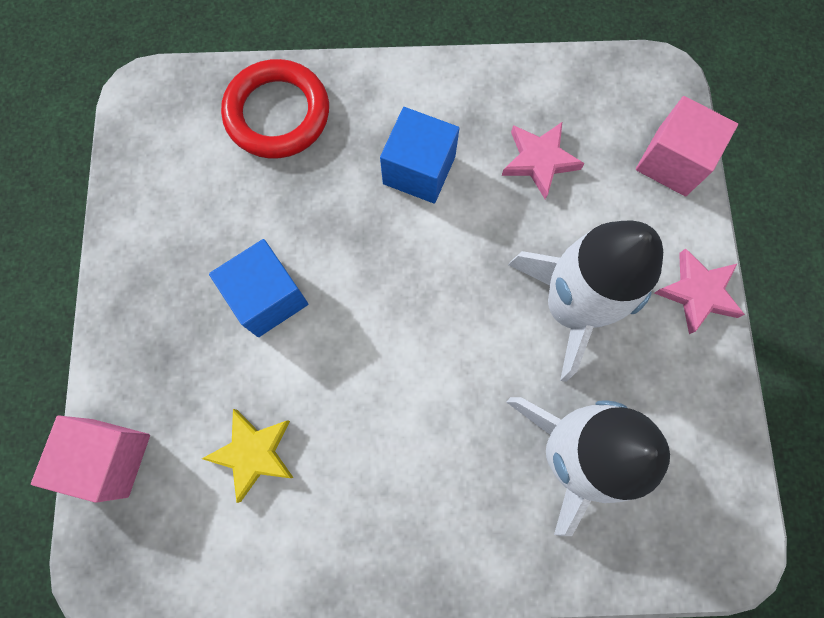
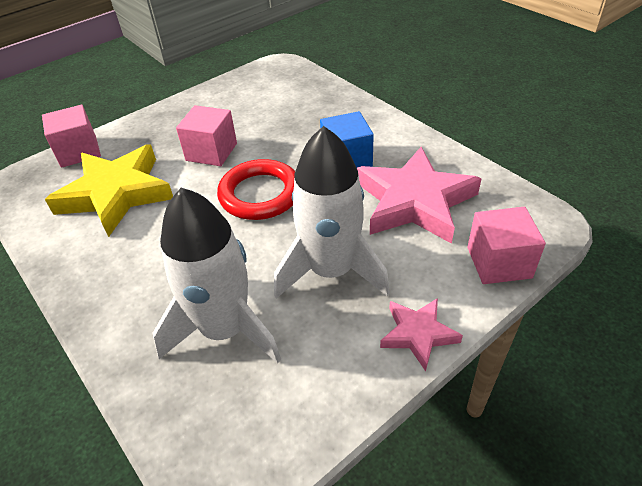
camera: 55 degrees right, 30 degrees down
yellow star [202,409,293,503] -> yellow star [45,144,173,237], size x1.94
blue cube [209,239,308,337] -> pink cube [176,105,237,166]
red ring [221,59,329,159] -> red ring moved to [217,159,295,220]
pink star [502,122,585,199] -> pink star [357,147,481,244], size x1.94

